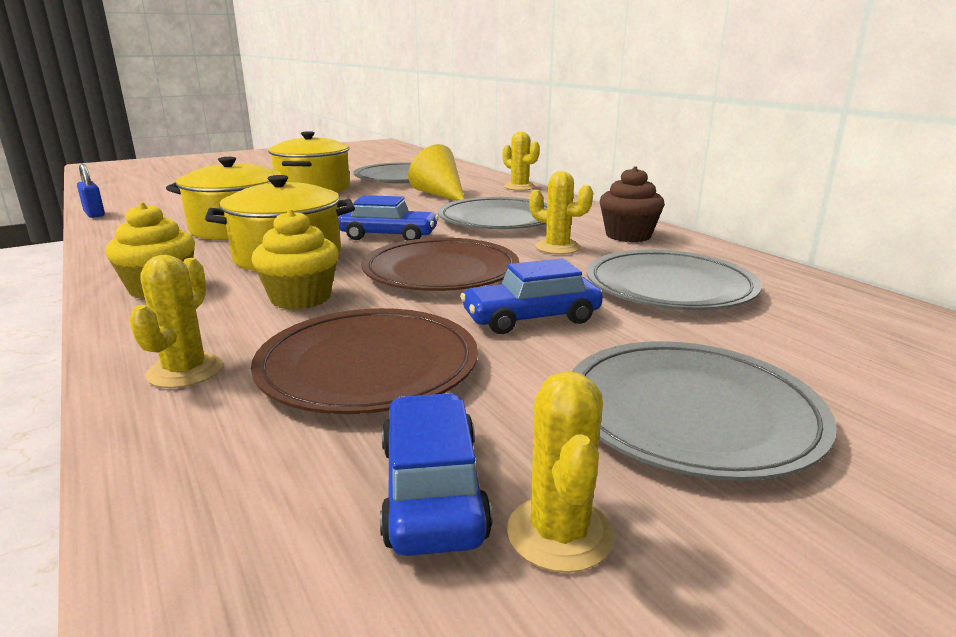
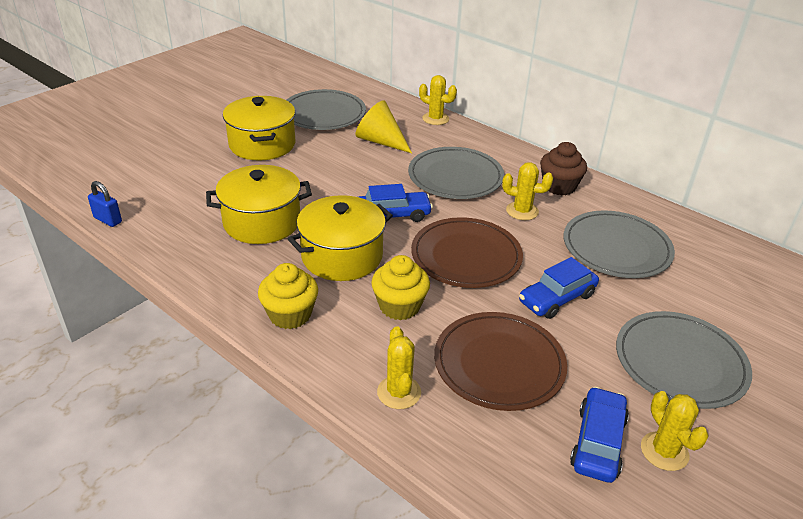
camera: 20 degrees left, 15 degrees up
blue car [380,393,493,556] -> blue car turned 45 degrees clockwise [570,387,629,483]

